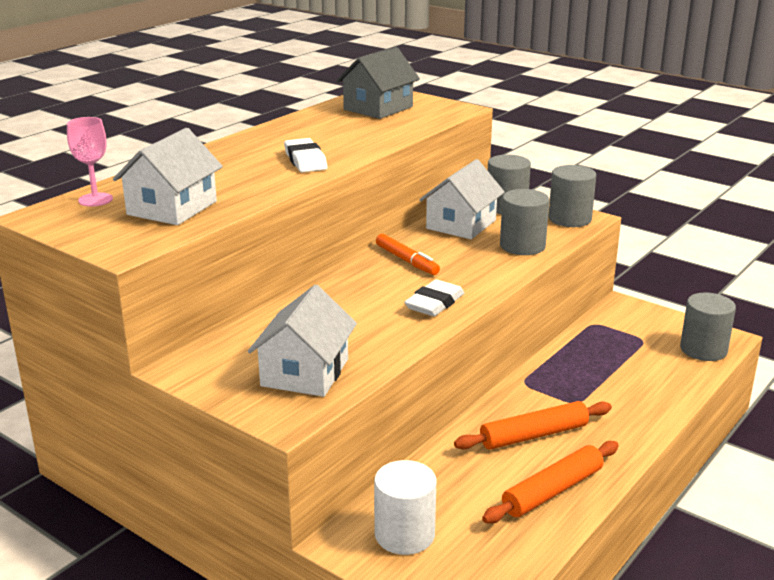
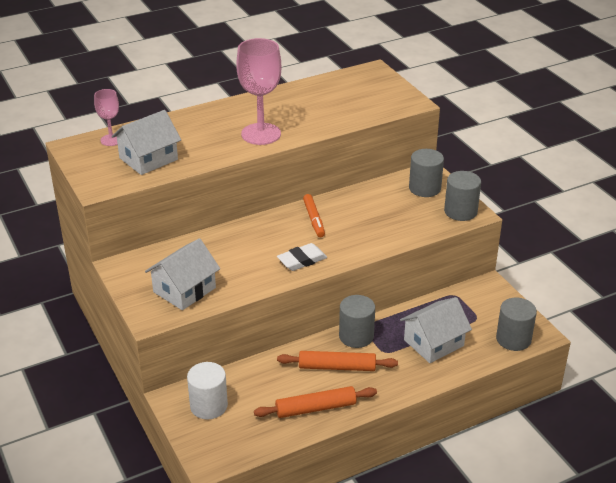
camera: 25 degrees right, 10 degrees up
white eraser [284,138,327,172] -> pink goblet [236,38,281,145]
grey house [336,47,420,119] -> none
white house [419,159,505,239] -> white house moved to [400,297,472,363]
grey cylinder [500,189,549,255] -> grey cylinder moved to [339,295,375,348]

